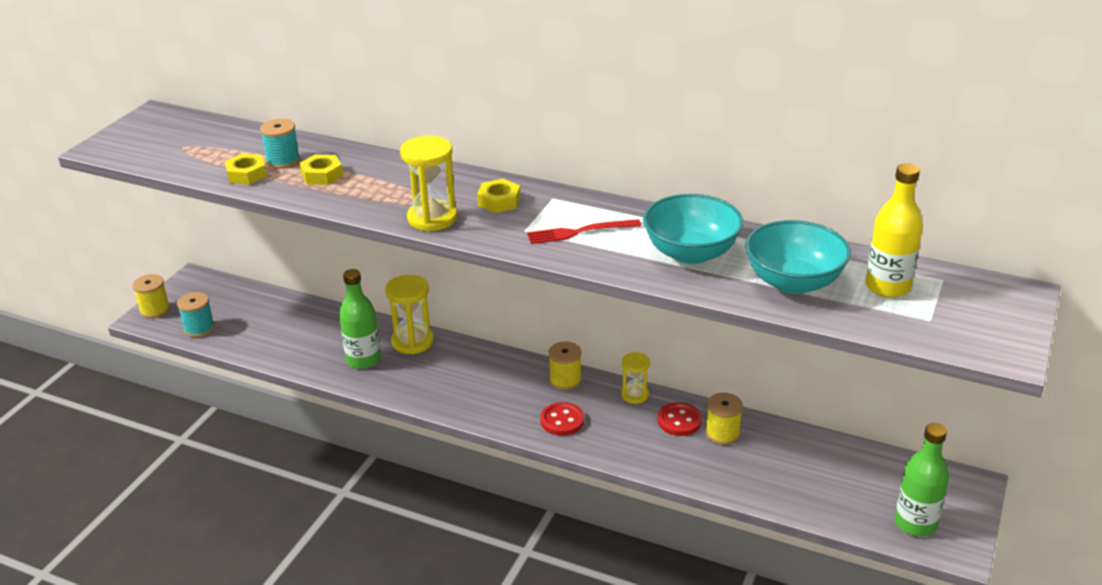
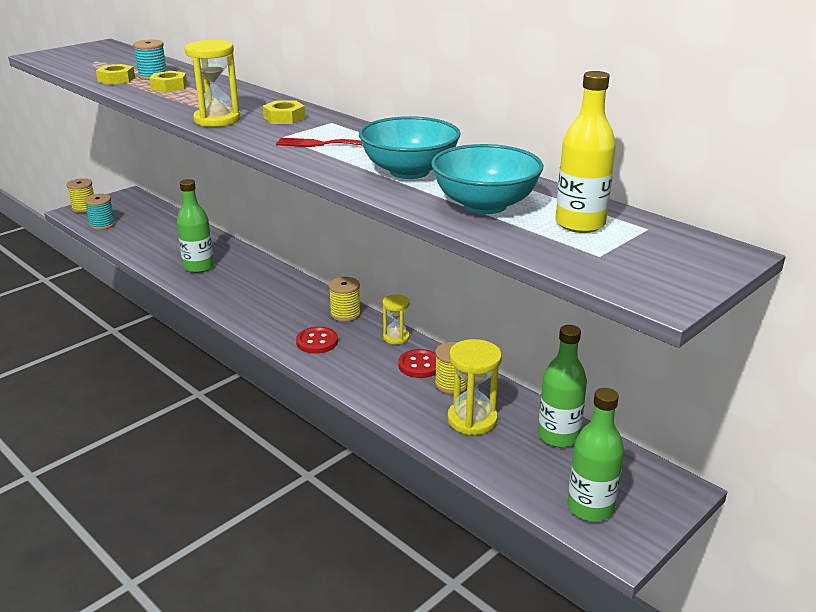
camera: 20 degrees right, 5 degrees down
yellow hourglass [385,275,434,354] -> yellow hourglass moved to [447,339,502,435]
none -> green bottle [538,325,587,447]

